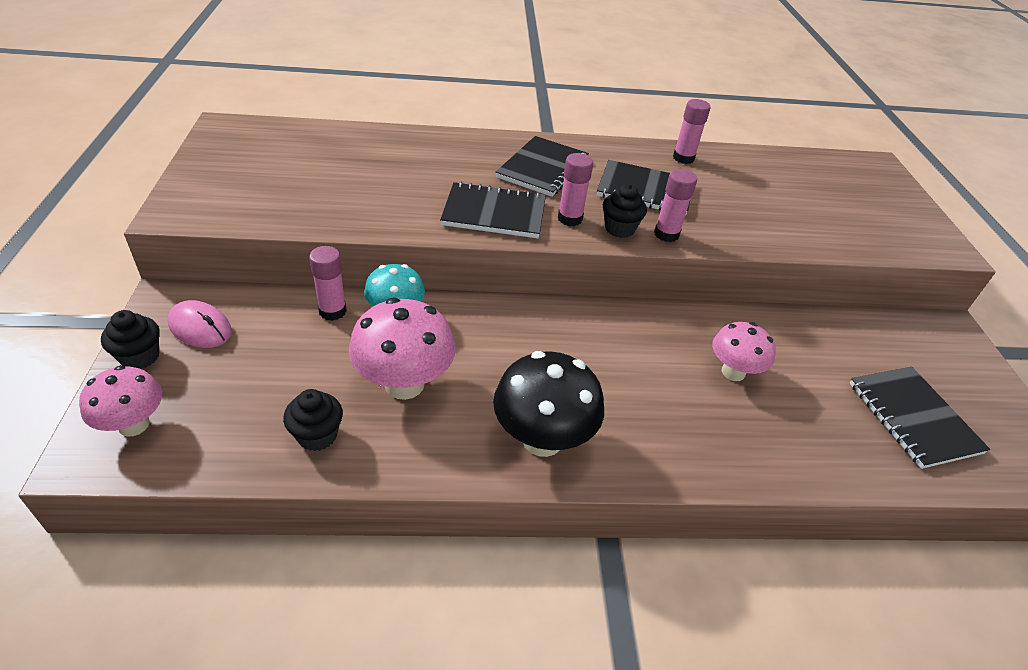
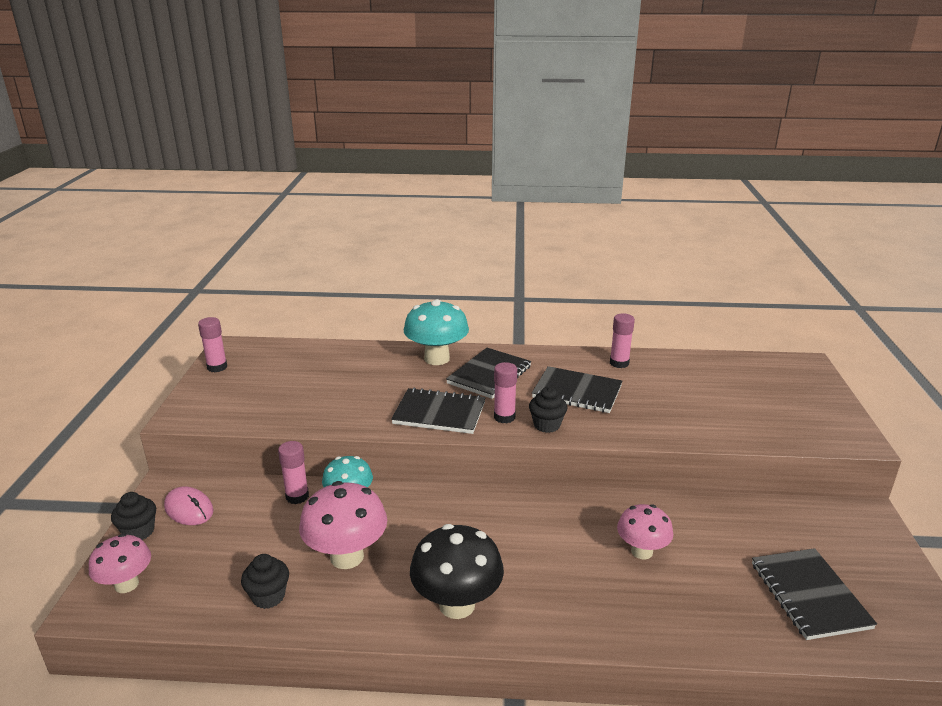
camera: 10 degrees right, 15 degrees down
pink glue stick [654,169,697,242] -> pink glue stick moved to [198,317,227,372]
none -> turquoise mushroom [404,299,469,365]

